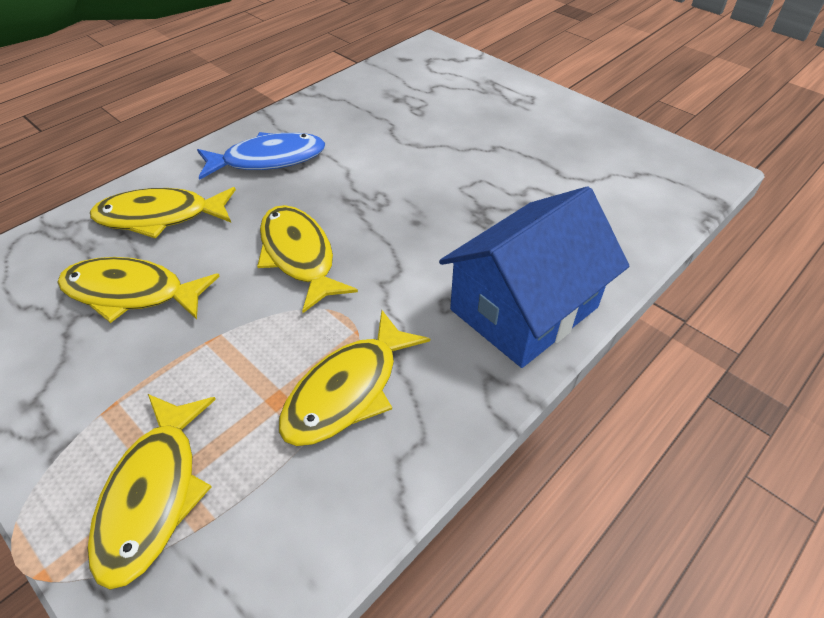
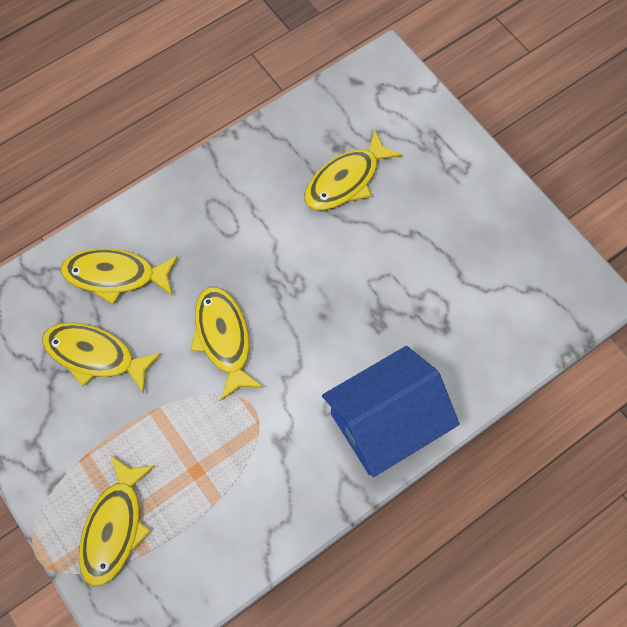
camera: 10 degrees right, 20 degrees up
blue fish [197,132,325,180] -> none
yellow fish [279,310,430,446] -> yellow fish moved to [304,129,402,210]

